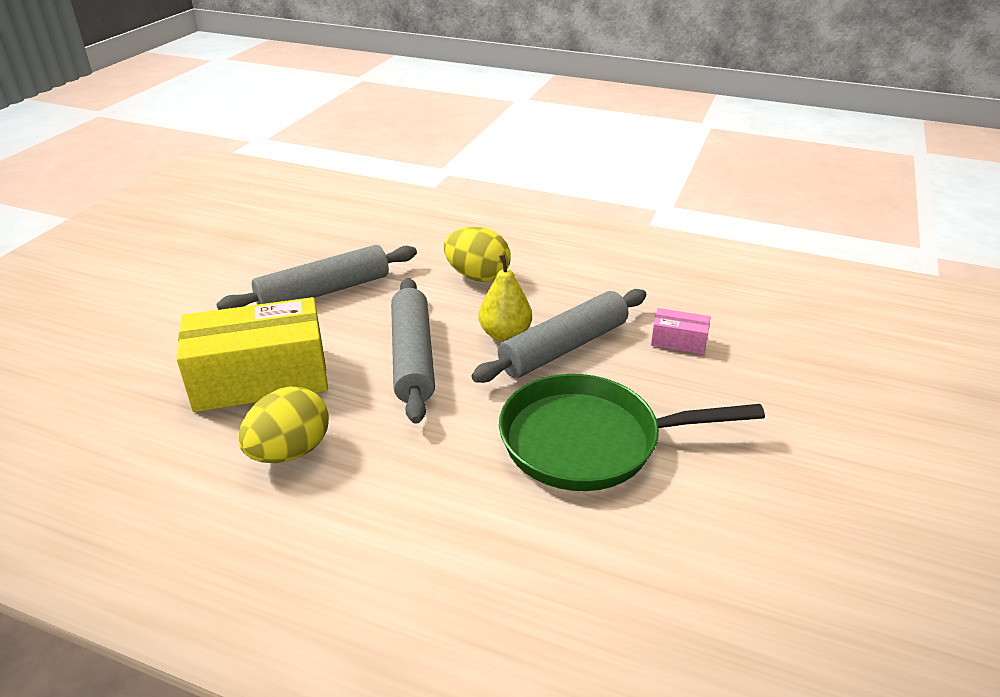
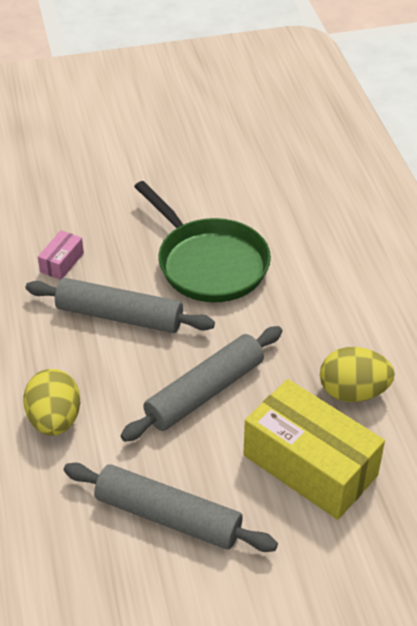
camera: 125 degrees left, 10 degrees up
yellow pear [479,254,532,342] -> none
pink box [651,308,710,355] -> pink box turned 45 degrees clockwise [38,230,84,280]

